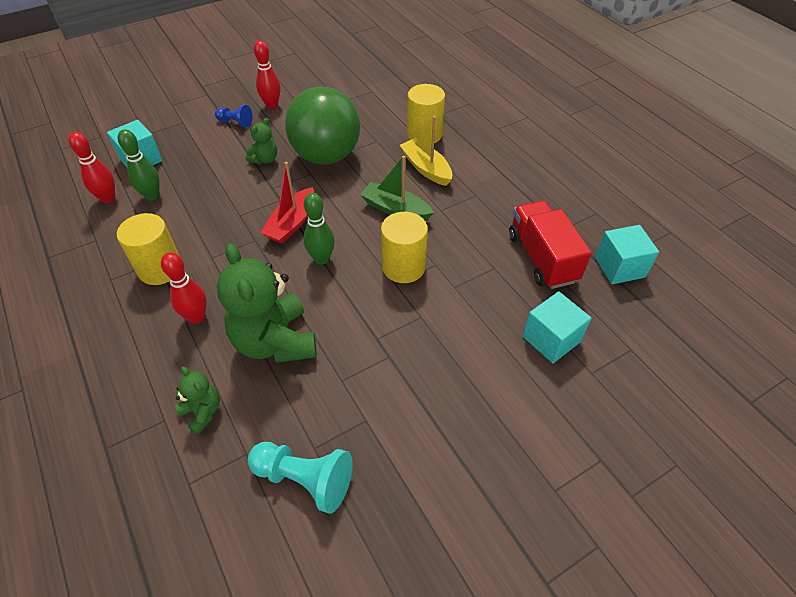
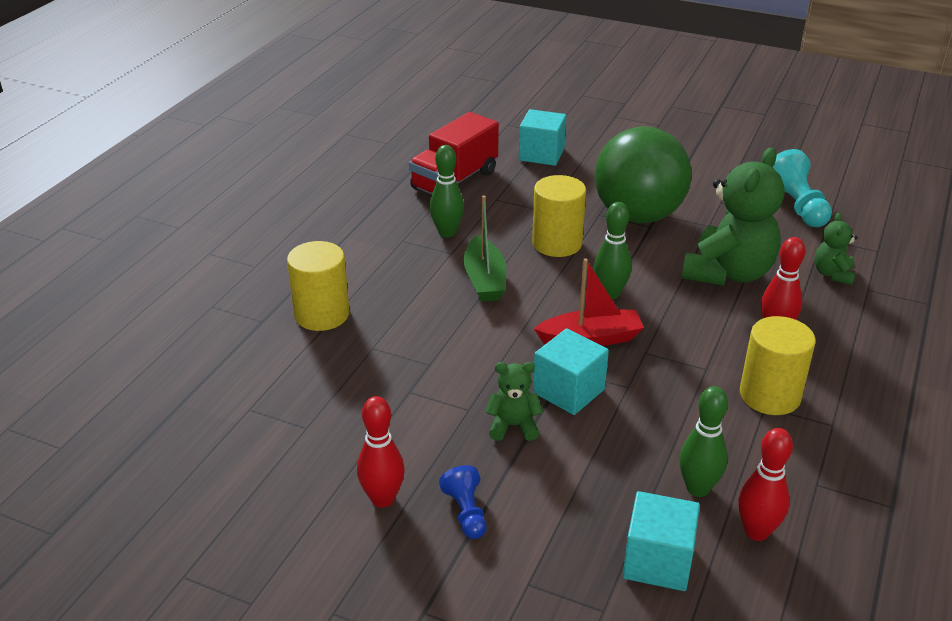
camera: 125 degrees left, 15 degrees down
green ball [285,87,360,164] -> green ball moved to [595,126,691,223]
yellow boat [400,116,452,186] -> none
turquoise cube [595,225,659,284] -> turquoise cube moved to [533,328,609,415]
none -> green bowling pin [429,145,464,238]

